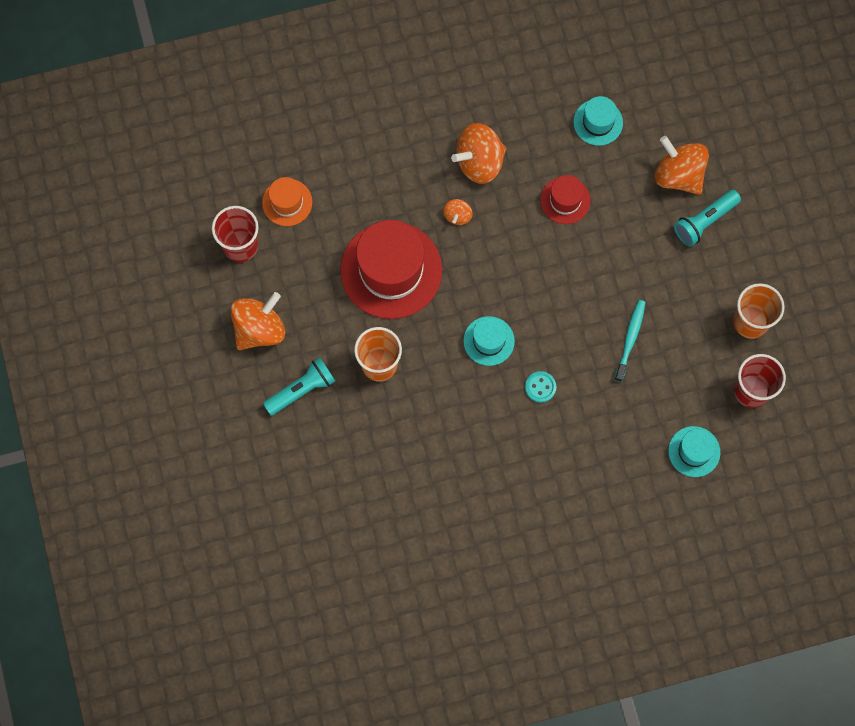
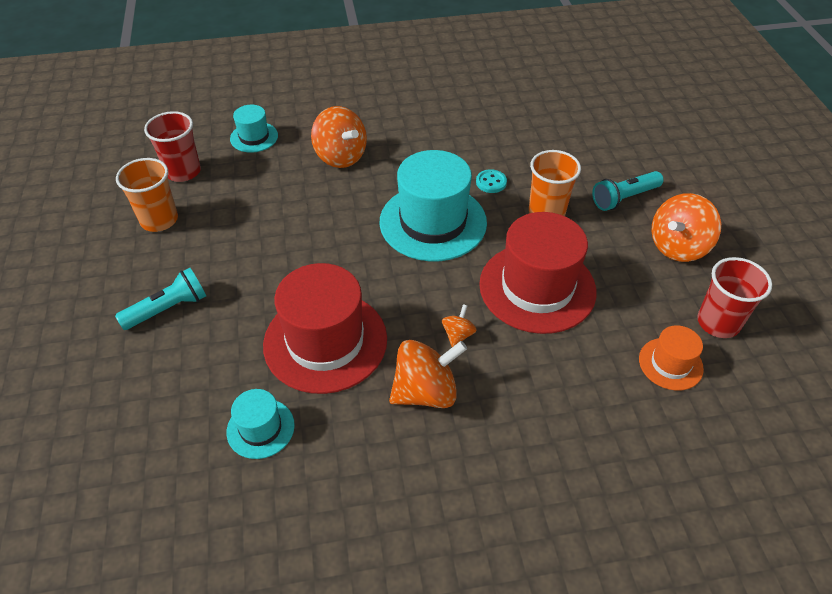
camera: 175 degrees left, 25 degrees down
turquoise hat [463,316,515,366] -> turquoise hat [380,150,487,261], size x2.01
turquoise button [525,371,556,403] -> turquoise button moved to [476,169,507,193]
red hat [540,175,591,224] -> red hat [263,263,387,394], size x2.01
turquoise toothbrush [614,300,646,382] -> none
orange spinning top [654,136,709,195] -> orange spinning top moved to [311,106,367,168]

